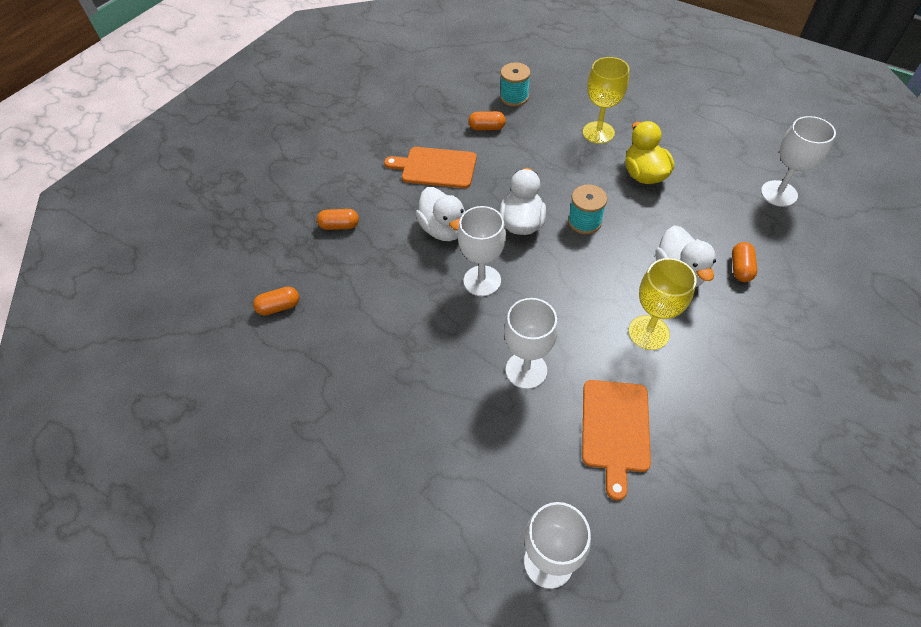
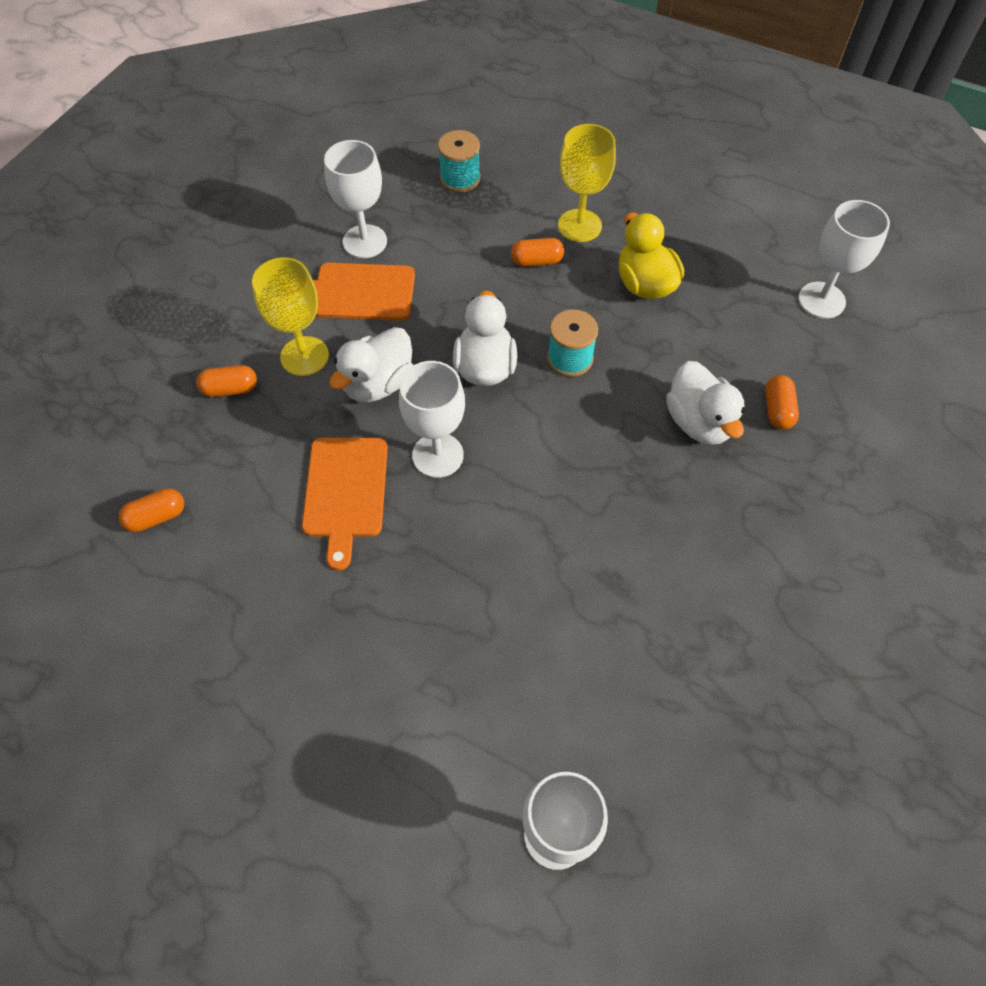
camera: 10 degrees left, 5 degrees up
white duck [416,187,465,241] -> white duck turned 75 degrees clockwise [329,327,413,402]
orange capsule [468,111,506,131] -> orange capsule moved to [511,238,564,267]
white goblet [504,298,558,389] -> white goblet moved to [324,140,387,258]
orange cutting board [582,380,651,500] -> orange cutting board moved to [302,438,388,571]
yellow goblet [629,258,697,350] -> yellow goblet moved to [252,257,329,376]

